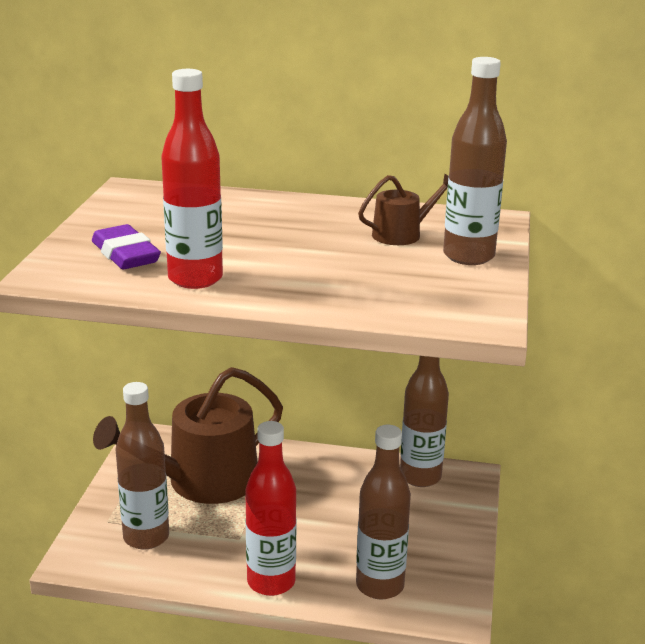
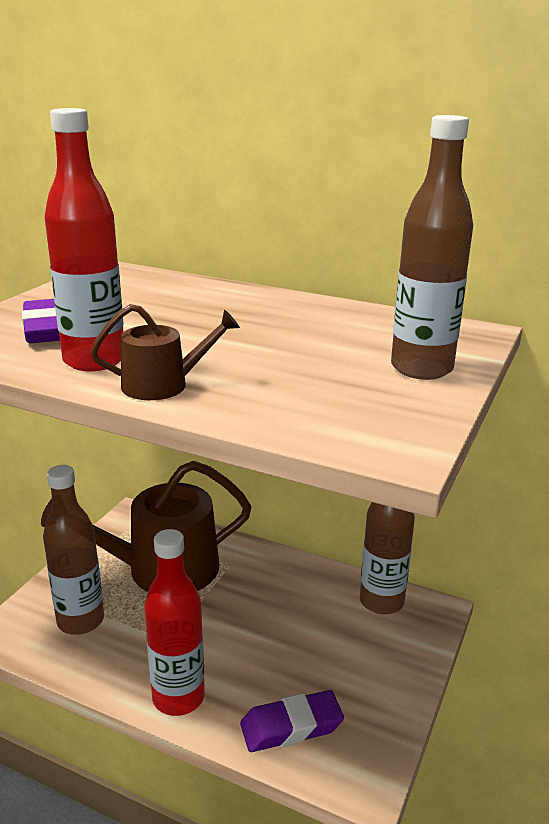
camera: 15 degrees right, 0 degrees up
brown bottle [356,425,411,599] -> purple eraser [240,690,344,752]
brown watering can [358,174,448,245] -> brown watering can moved to [90,304,240,400]

